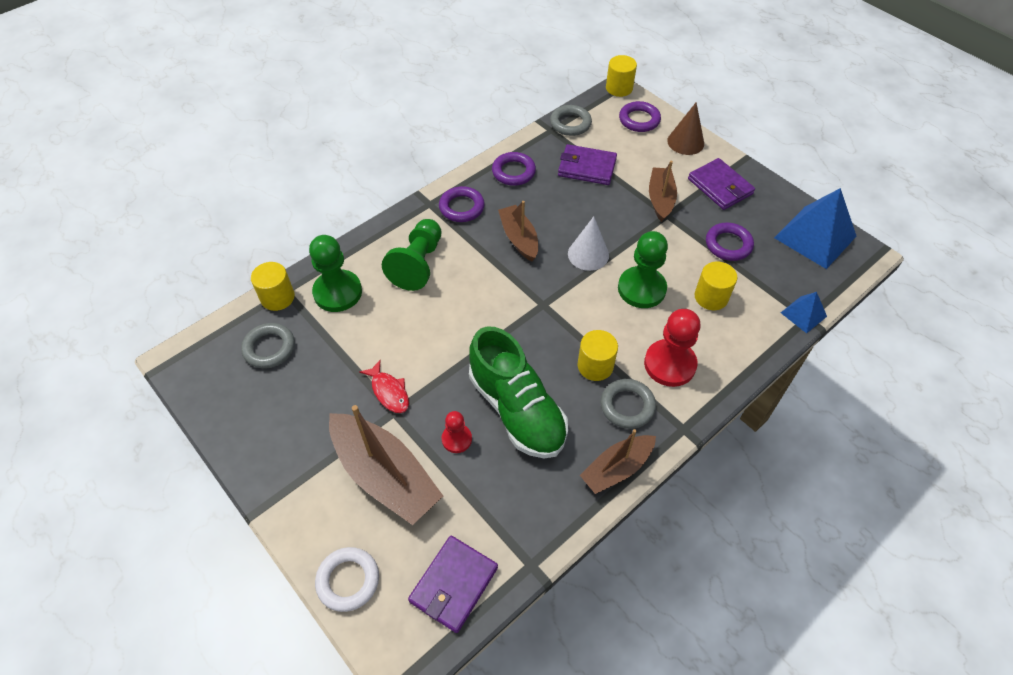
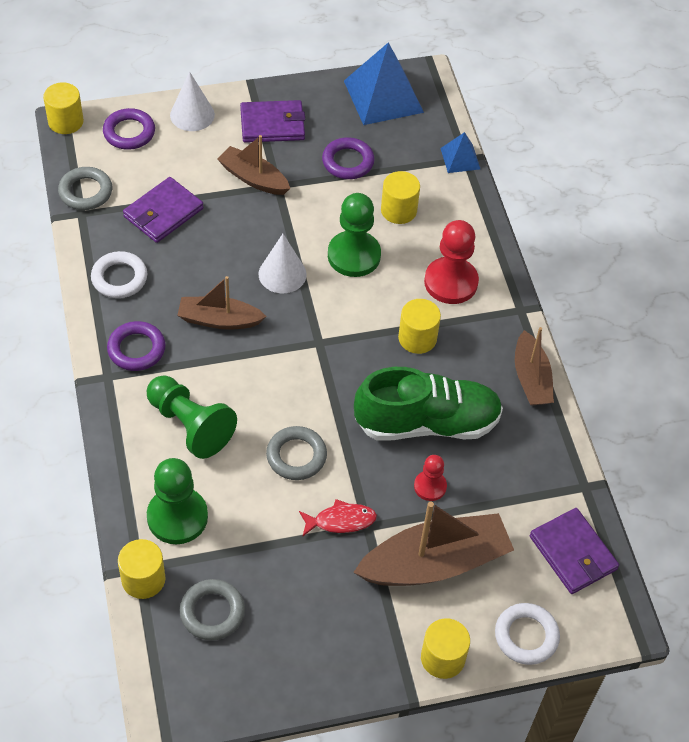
camera: 65 degrees left, 0 degrees up
purple ring [492,152,536,186] -> white ring [91,251,147,298]
grey ring [601,379,656,429] -> grey ring moved to [266,426,327,480]
brown cone [667,102,704,155] -> white cone [170,72,215,131]
none -> yellow cylinder [421,618,470,679]

